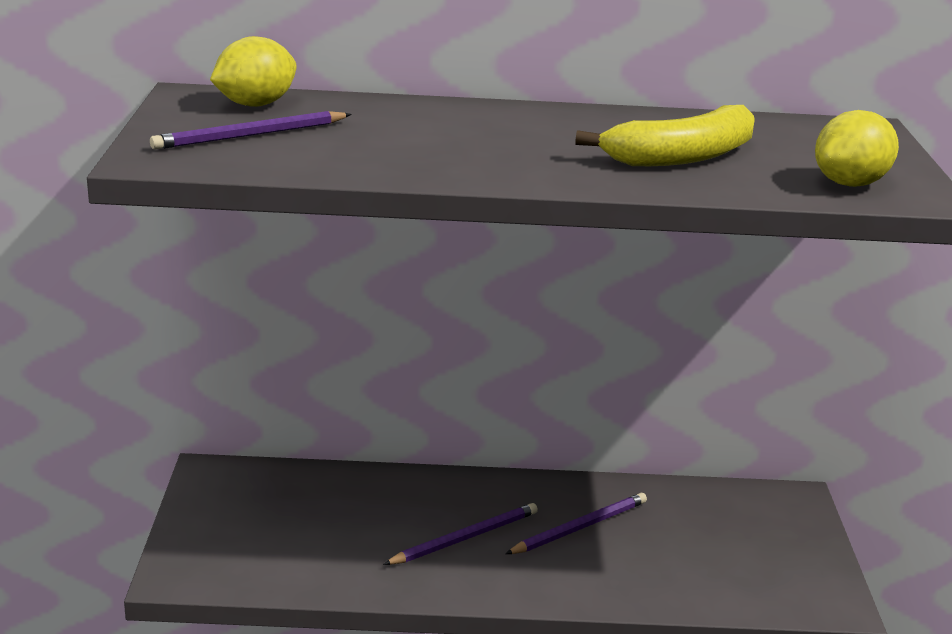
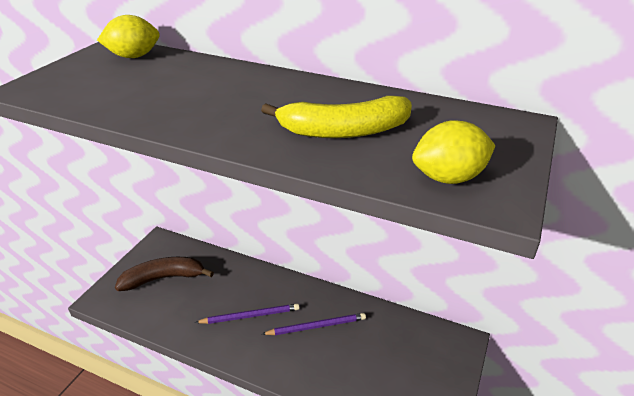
camera: 25 degrees right, 10 degrees up
purple pencil [150,111,352,150] -> none
none -> brown banana [115,257,214,291]

